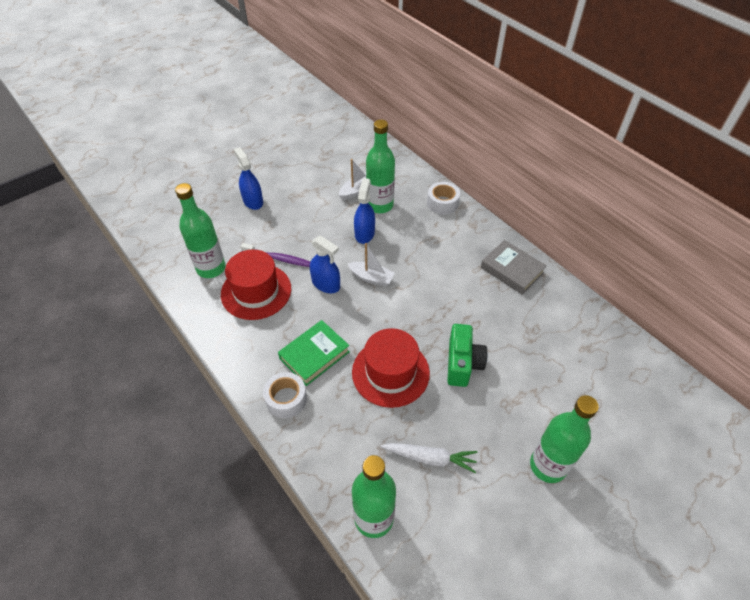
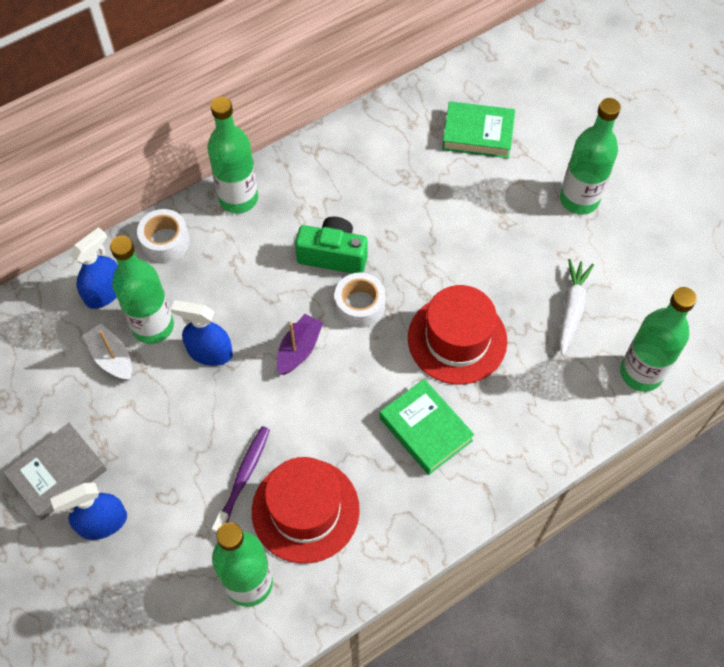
camera: 85 degrees left, 10 degrees up
white tape [263,372,307,418] -> white tape moved to [335,272,385,328]
blue spray bottle [310,235,340,293] -> blue spray bottle moved to [70,227,118,309]
white boat [348,243,395,286] -> purple boat [277,314,323,375]
green camera [447,324,487,387] -> green camera moved to [295,216,368,274]
grey book [481,240,547,295] -> grey book moved to [3,423,107,520]
none -> green bottle [207,97,258,213]
none -> green book [442,101,515,158]

